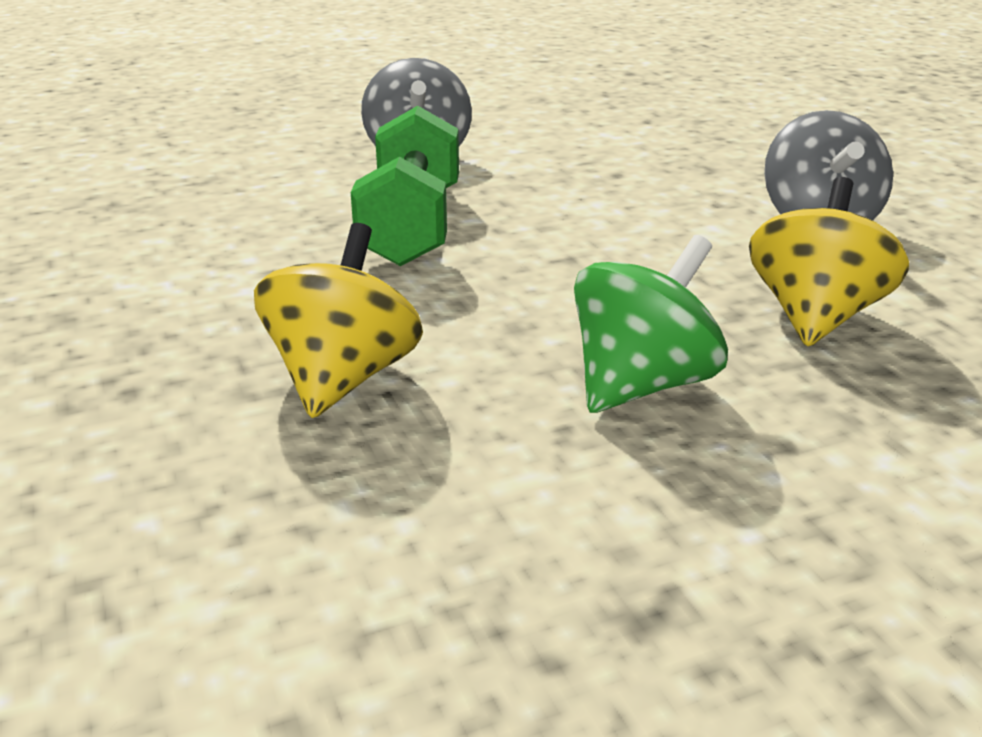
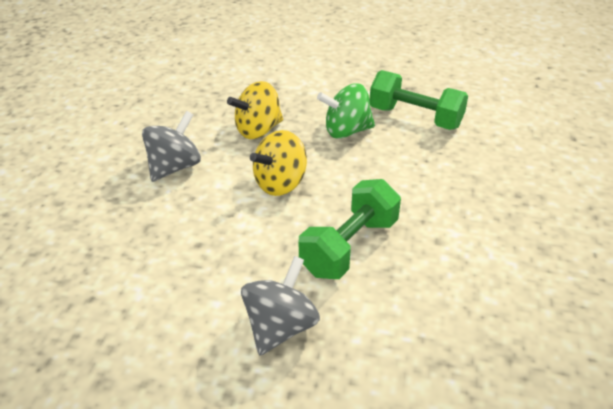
camera: 145 degrees left, 10 degrees up
yellow spinning top [254,223,423,418] -> yellow spinning top moved to [250,130,307,196]
none -> green dumbbell [370,70,468,130]

